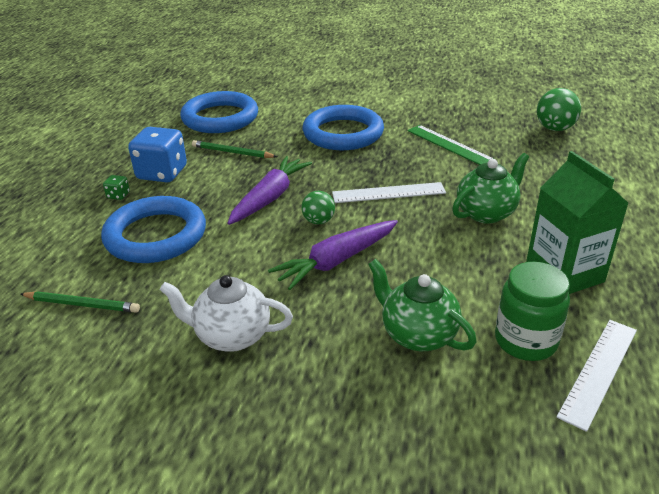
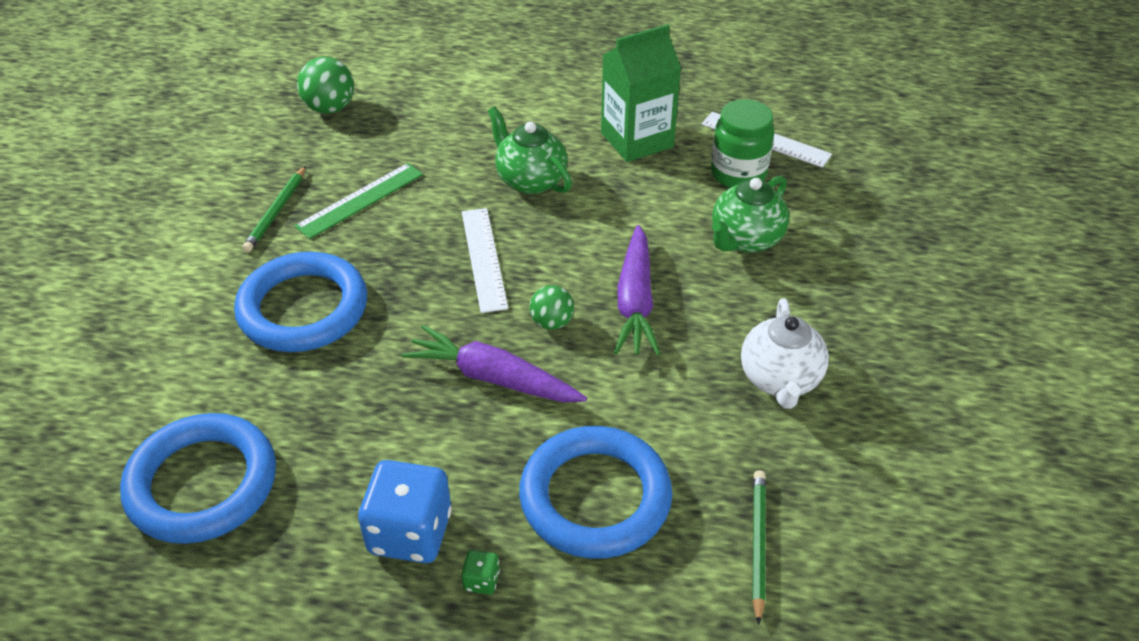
camera: 95 degrees left, 10 degrees up
green pencil [192,140,278,158] -> green pencil moved to [242,166,306,252]
purple carrot [268,220,398,290] -> purple carrot turned 45 degrees clockwise [614,225,660,356]

